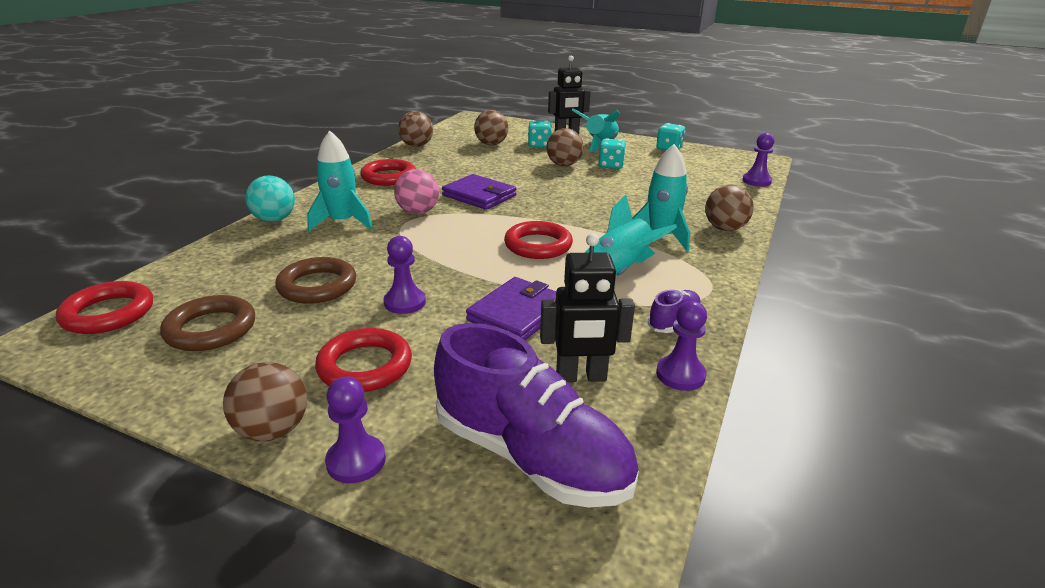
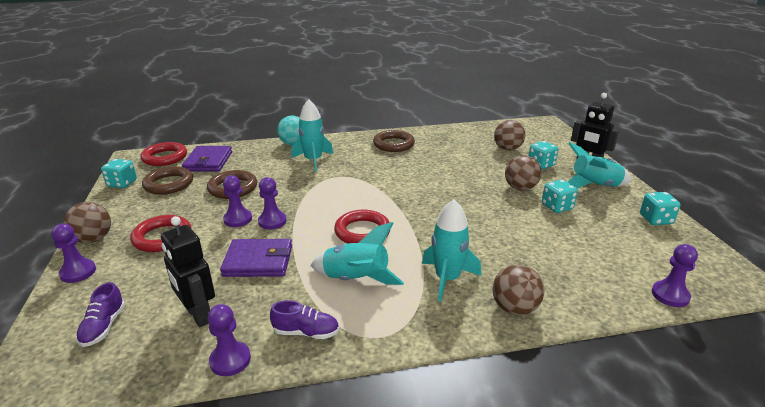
camera: 55 degrees right, 0 degrees up
red ring [360,159,416,186] -> brown ring [373,130,415,152]
pink ball [394,169,439,214] -> none
brown ball [398,111,433,147] -> none
purple shoe [434,323,639,508] -> purple shoe [76,282,125,347], size x0.45
purple wallet [442,174,517,210] -> purple wallet moved to [182,146,232,172]
none -> turquoise dice [101,159,137,188]
none -> purple pawn [258,177,287,229]

